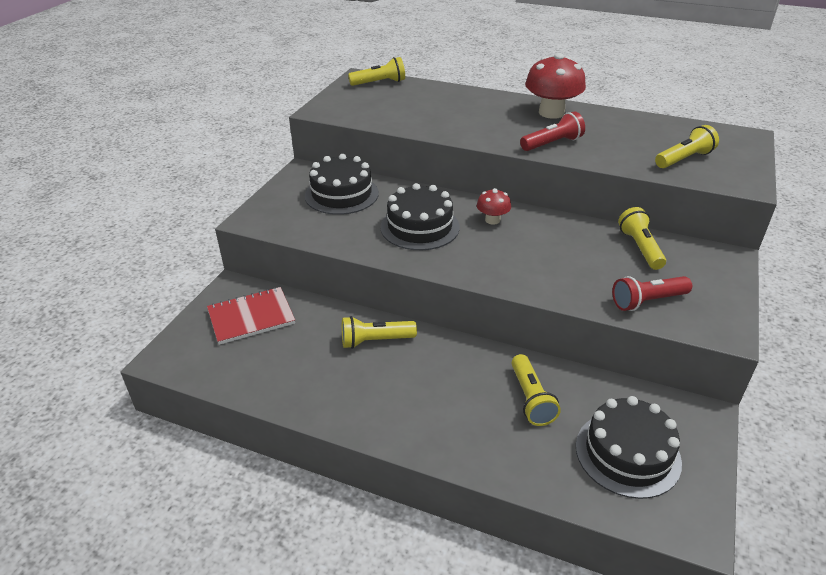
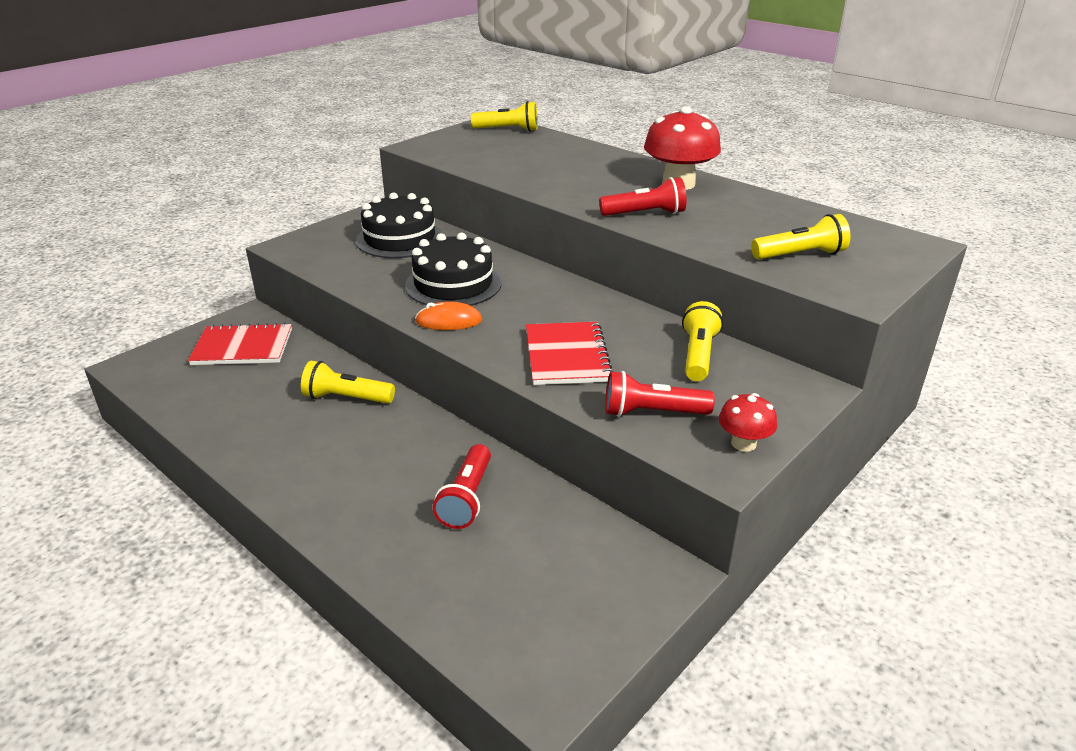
camera: 20 degrees right, 5 degrees down
red mushroom [477,188,511,224] -> red mushroom moved to [719,393,777,452]
yellow flashlight [511,354,561,426] -> red flashlight [433,444,491,529]
black cake [576,396,682,499] -> none
none -> orange mouse [415,301,482,330]
none -> red notebook [526,322,613,385]

